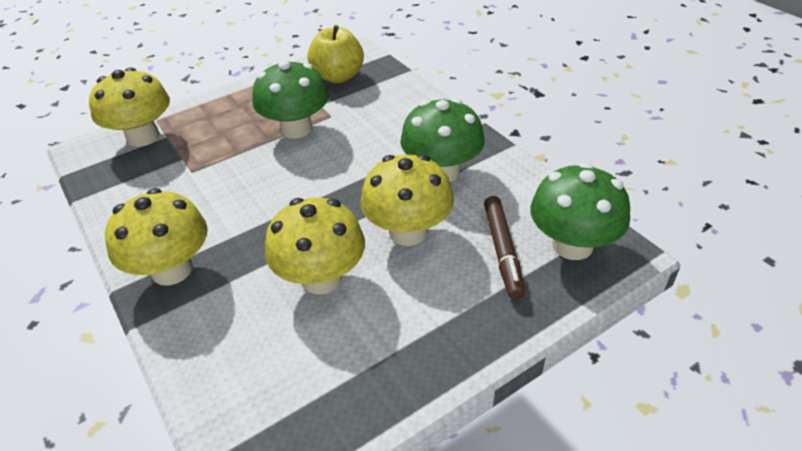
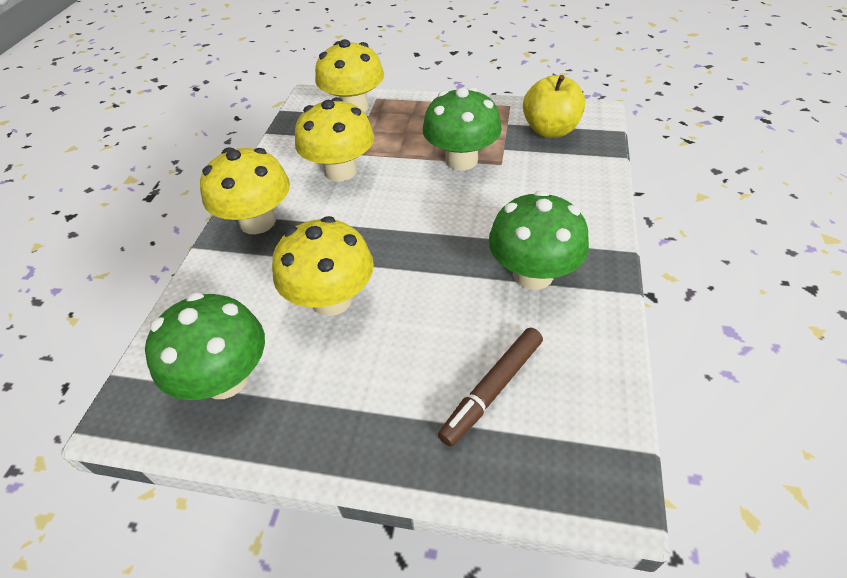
camera: 45 degrees right, 5 degrees up
yellow mushroom [360,154,454,246] -> yellow mushroom moved to [295,97,374,182]
green mushroom [530,163,630,260] -> green mushroom moved to [145,292,265,400]

